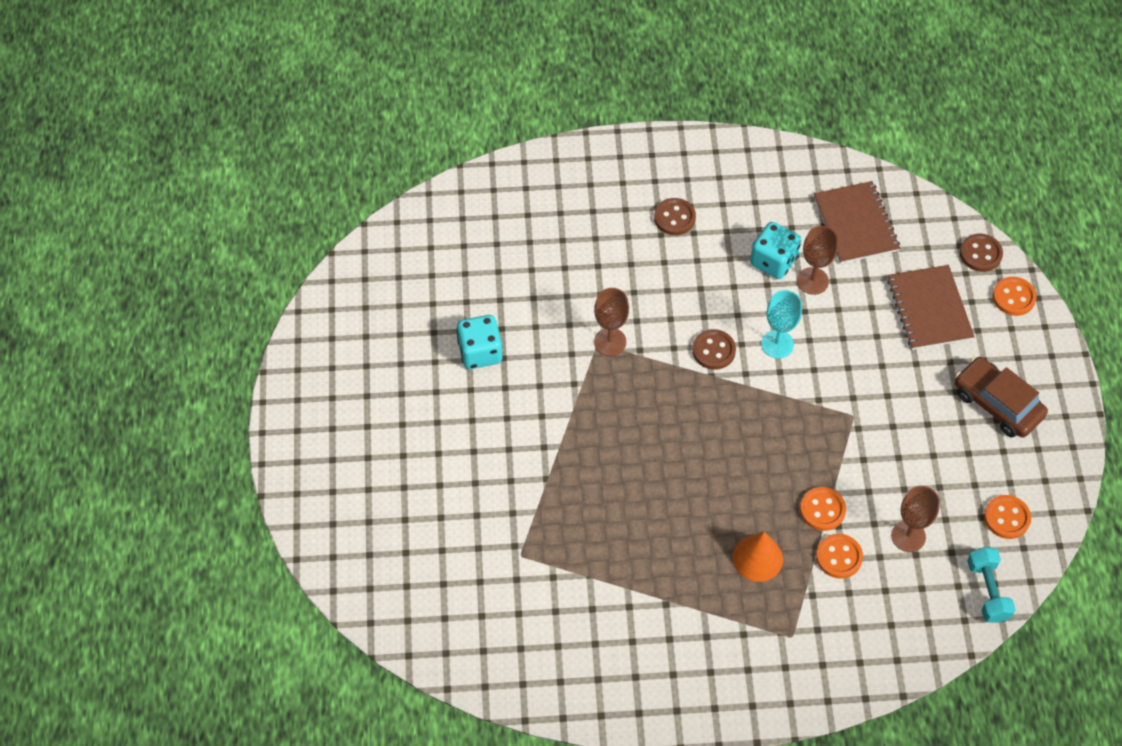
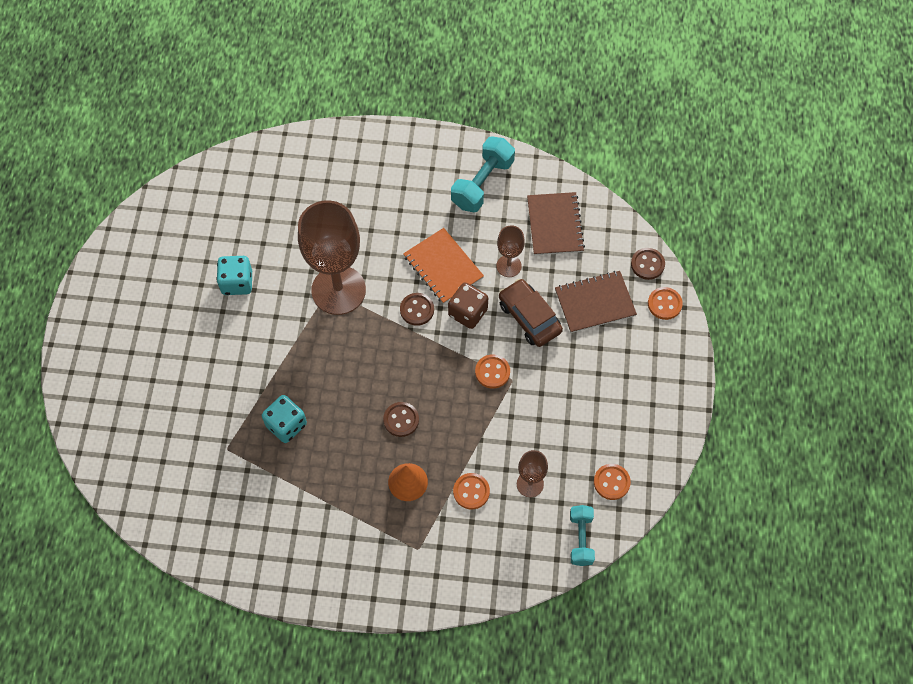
camera: 10 degrees right, 5 degrees up
brown goblet [594,288,629,356] -> brown goblet [298,201,366,315], size x2.14
brown button [654,198,696,235] -> brown button moved to [383,402,419,437]
turquoise dice [750,222,801,279] -> turquoise dice moved to [262,395,307,443]
turquoise goblet [761,290,802,358] -> brown dice [448,282,488,329]
orange button [800,487,846,531] -> orange button moved to [475,355,510,388]
brown notebook [887,265,975,350] -> brown notebook turned 75 degrees clockwise [555,271,637,333]
brown car [955,357,1048,438] -> brown car moved to [499,279,563,347]
none -> orange notebook [403,228,484,304]
none -> turquoise dumbbell [451,136,515,212]

